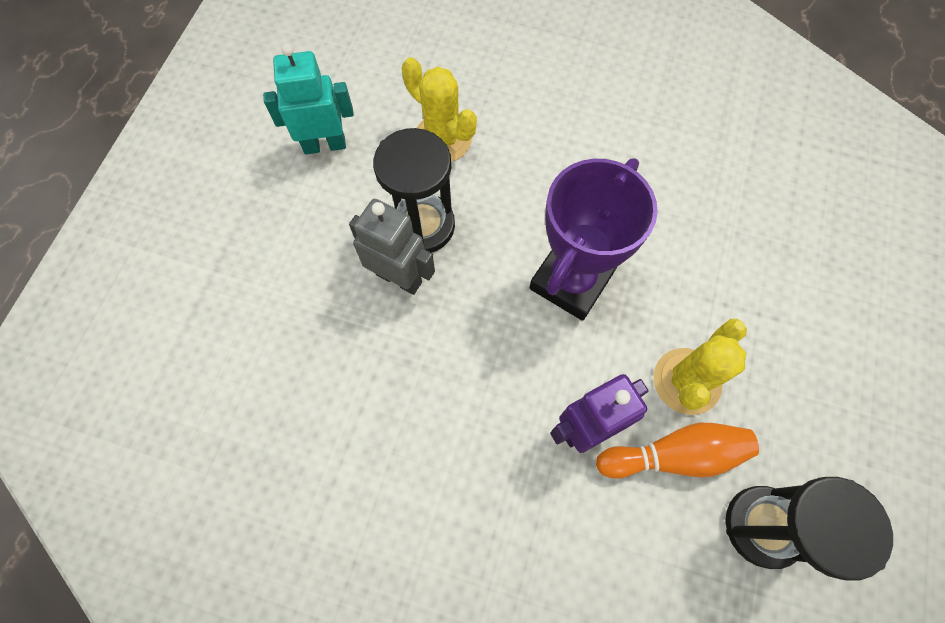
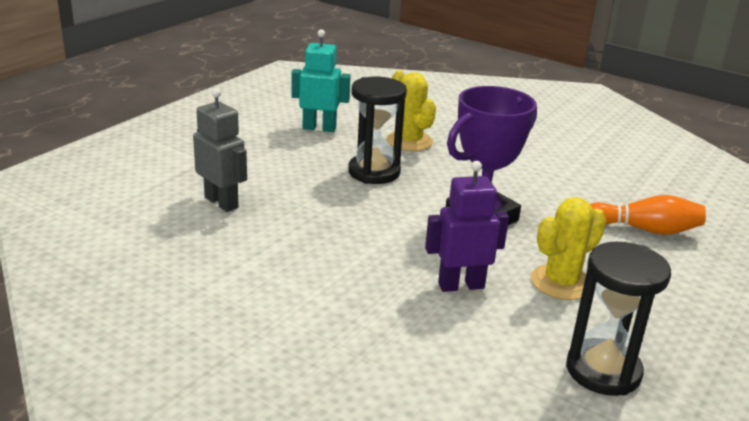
camera: 15 degrees right, 40 degrees down
grey robot [349,199,435,295] -> grey robot moved to [193,88,247,212]
orange bowling pin [596,423,759,479] -> orange bowling pin moved to [590,195,706,235]

